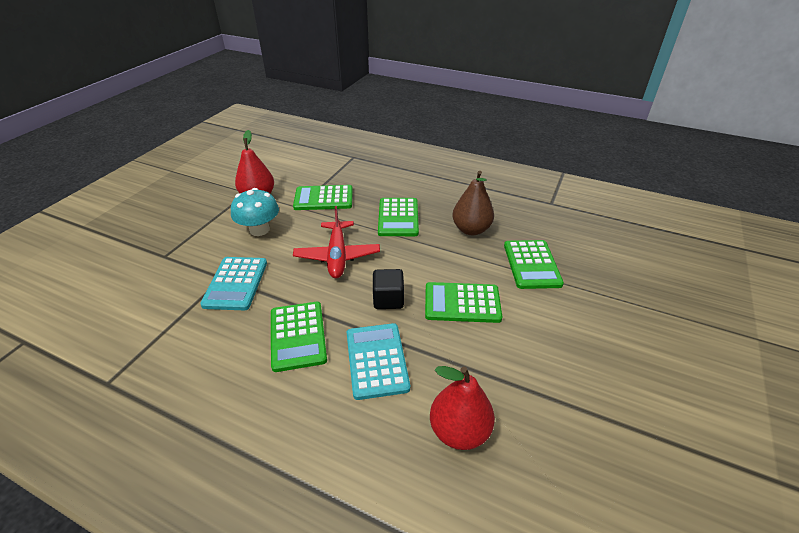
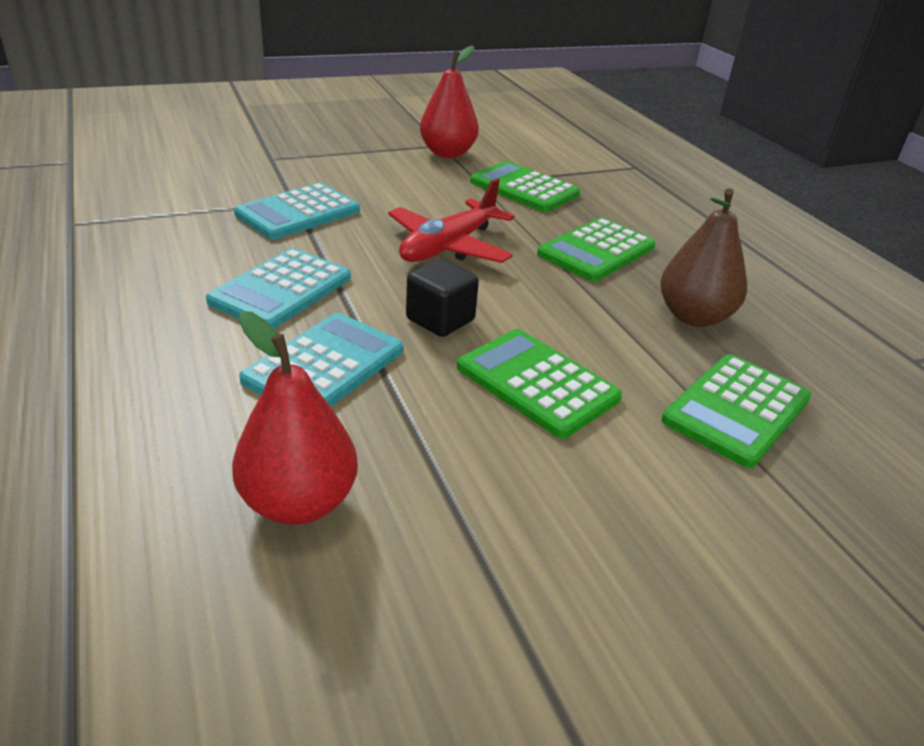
camera: 40 degrees right, 5 degrees down
turquoise mushroom [231,188,279,236] -> none
green calculator [271,302,327,372] -> turquoise calculator [206,248,351,329]

